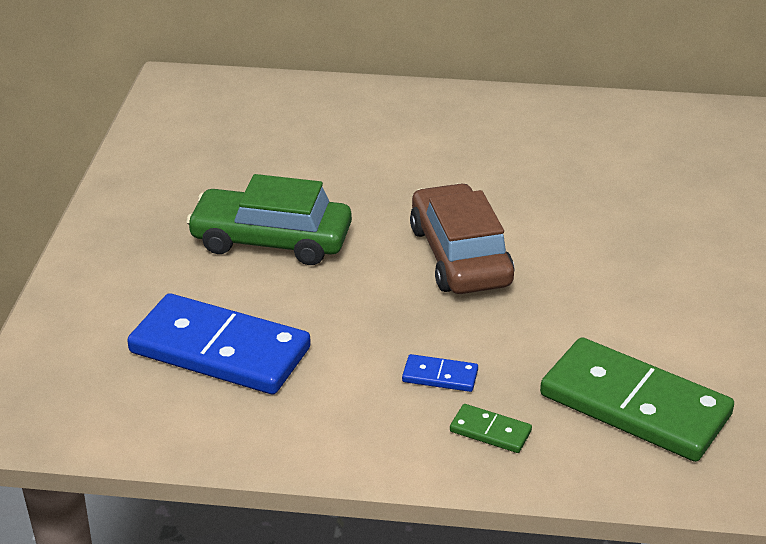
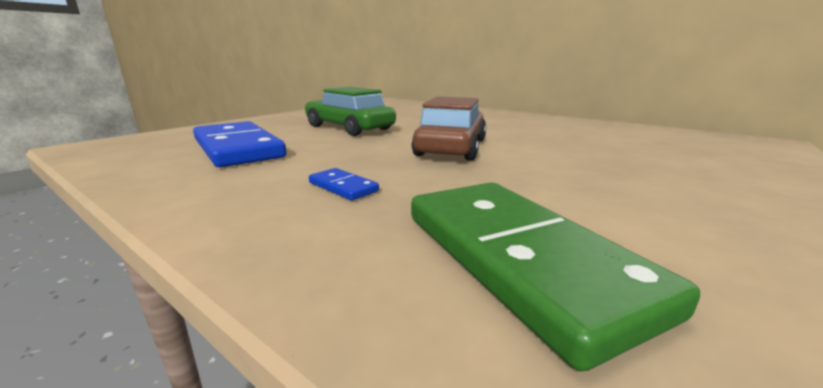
camera: 30 degrees right, 15 degrees down
green domino [450,404,532,453] -> none

